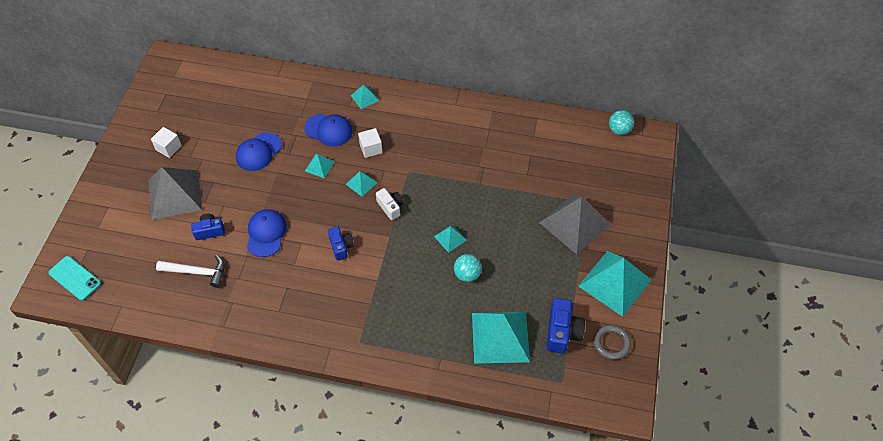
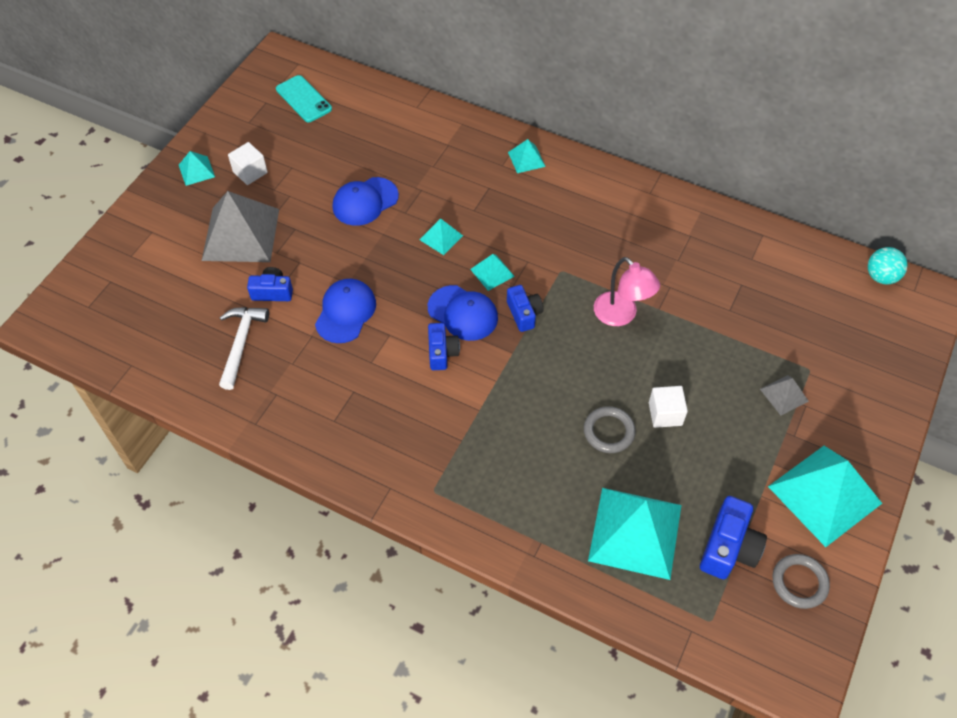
camera: 15 degrees right, 0 degrees up
turquoise phone [48,256,101,301] -> turquoise phone moved to [276,75,332,122]
white hammer [156,255,225,288] -> white hammer turned 105 degrees counterclockwise [219,307,269,390]
blue cap [304,114,353,146] -> blue cap moved to [428,285,498,341]
white cube [358,128,383,158] -> white cube moved to [649,386,688,428]
white camera [376,188,404,220] -> blue camera [507,285,543,332]
turquoise pyramid [434,224,467,253] -> turquoise pyramid moved to [179,151,215,186]
turquoise ball [454,254,482,282] -> grey ring [584,406,636,453]
grey pyramid [539,194,611,255] -> grey pyramid [760,375,809,416], size x0.46
none -> pink lamp [594,257,660,326]

